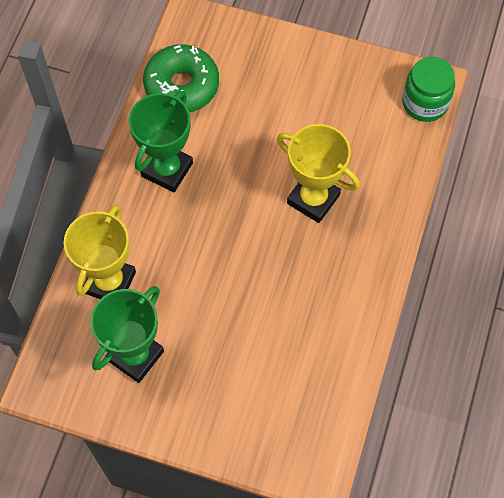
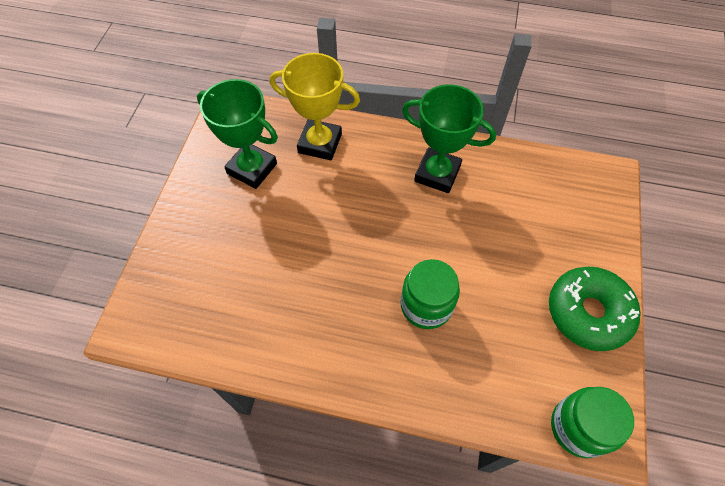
camera: 85 degrees right, 5 degrees down
green donut [143,44,219,113] -> green donut moved to [549,267,641,351]
yellow trophy [277,124,360,223] -> green jar [401,259,460,329]

